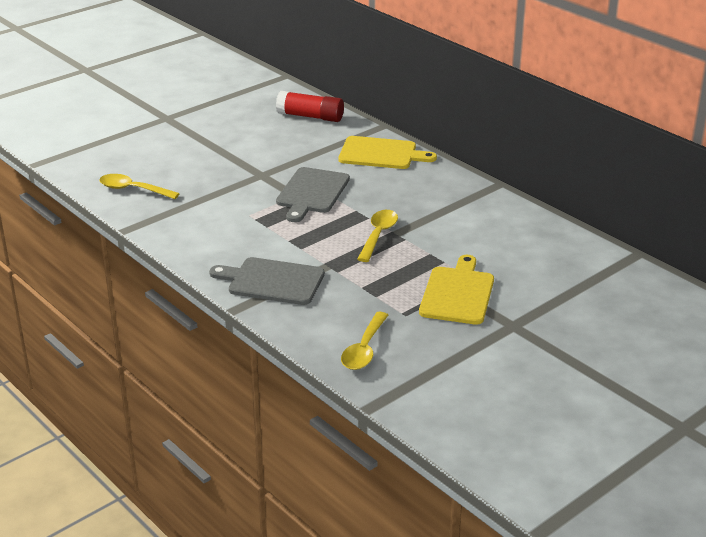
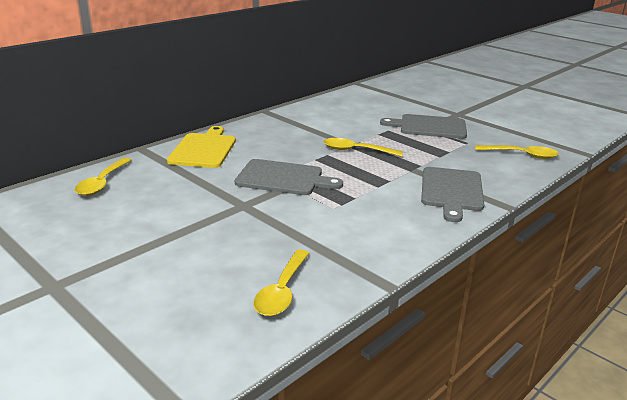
camera: 95 degrees left, 5 degrees down
red glue stick [276,91,344,122] -> yellow spoon [75,158,132,196]
yellow cutting board [419,255,494,325] -> grey cutting board [380,114,467,139]

